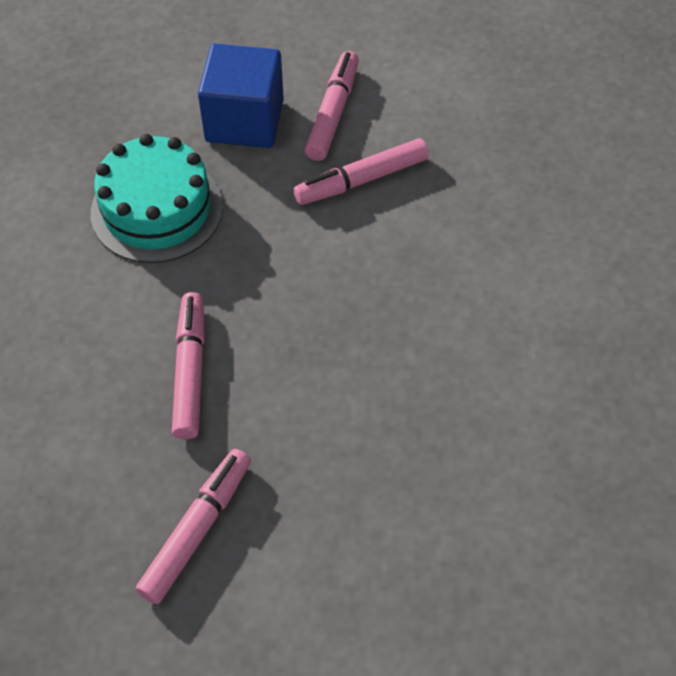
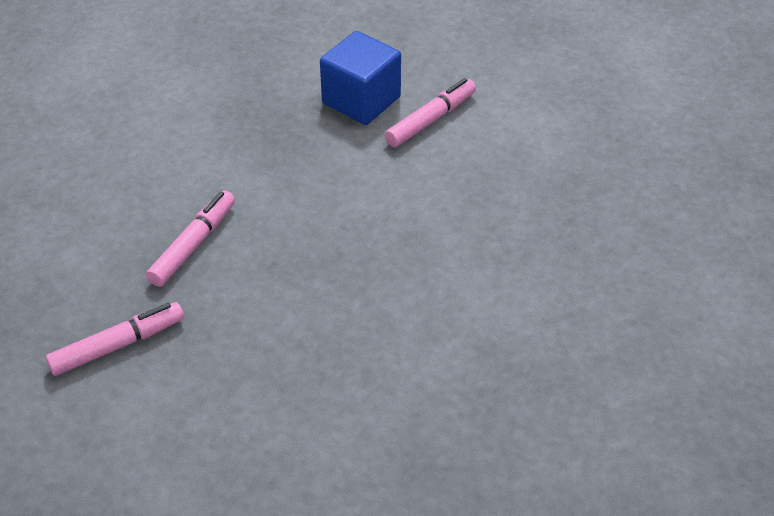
camera: 30 degrees right, 10 degrees down
turquoise cake [91,134,223,263] -> none
pink marker [294,138,429,205] -> none

